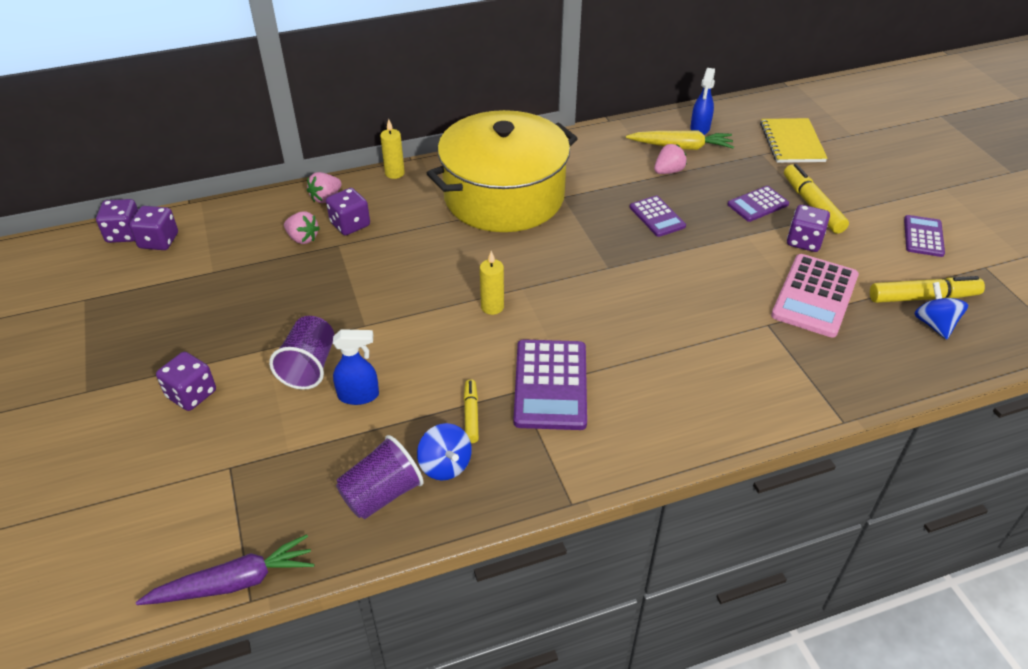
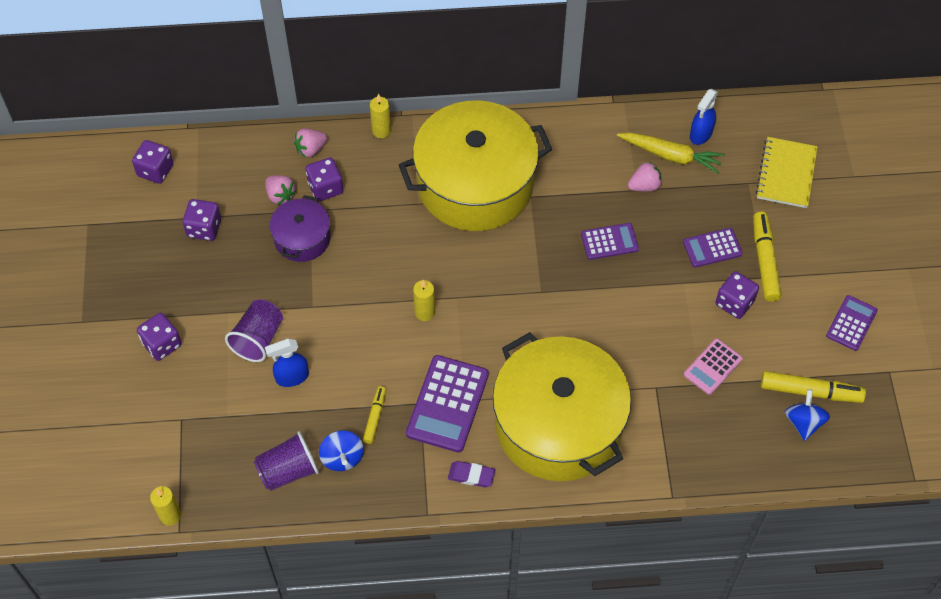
camera: 15 degrees right, 15 degrees up
purple dice [96,199,138,243] -> purple dice moved to [183,199,221,241]
purple carrot [136,534,315,605] -> yellow candle [150,486,181,526]
blue spray bottle [333,329,379,405] -> blue spray bottle turned 150 degrees clockwise [265,338,309,387]
purple calculator [630,195,686,237] -> purple calculator turned 90 degrees counterclockwise [581,223,639,260]
pink calculator [771,254,859,338] -> pink calculator [684,338,743,395], size x0.59
none -> purple pot [270,195,330,262]
none -> purple eraser [448,461,495,487]
none -> yellow pot [493,332,631,481]

